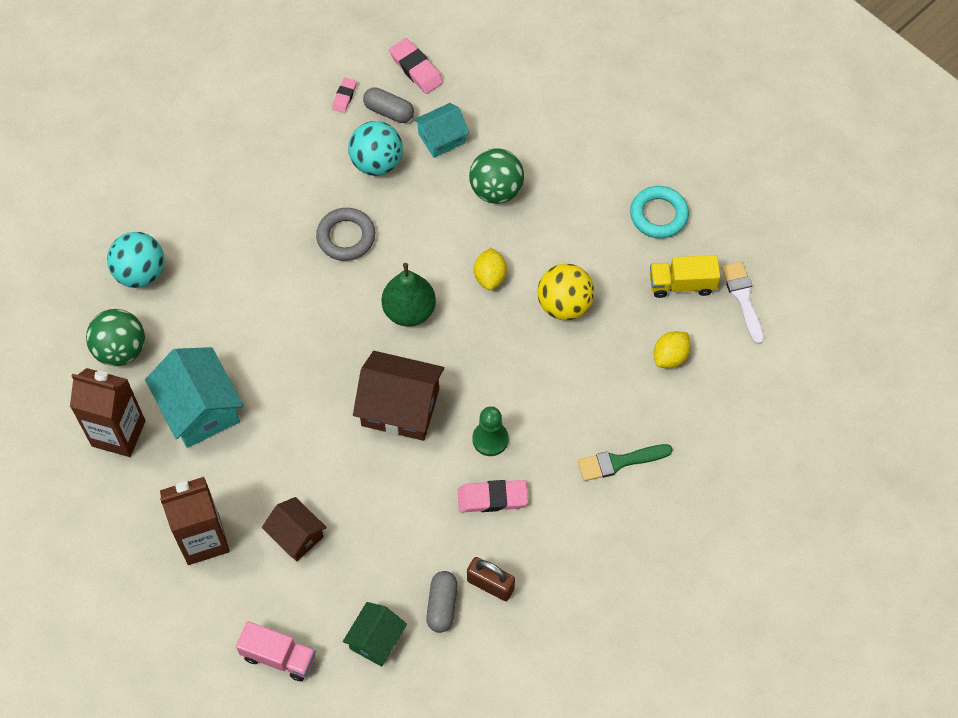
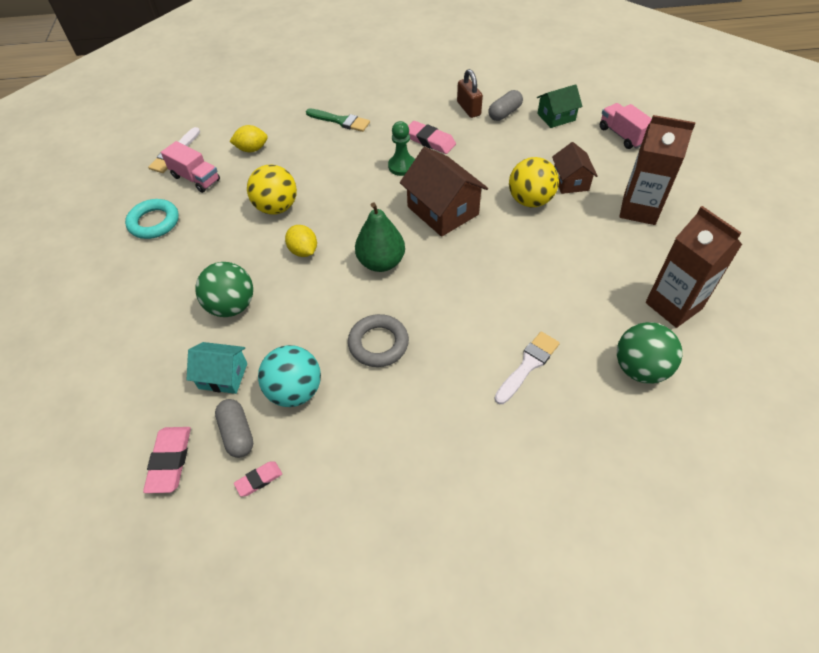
camera: 140 degrees left, 10 degrees down
turquoise ball [107,232,165,288] -> none
turquoise house [145,347,244,448] -> none
yellow lemon [474,248,507,290] -> yellow lemon turned 75 degrees counterclockwise [285,225,317,257]
yellow truck [650,255,720,298] -> pink truck [161,141,220,193]
none -> white brush [494,332,560,404]
none -> yellow ball [509,157,559,207]

